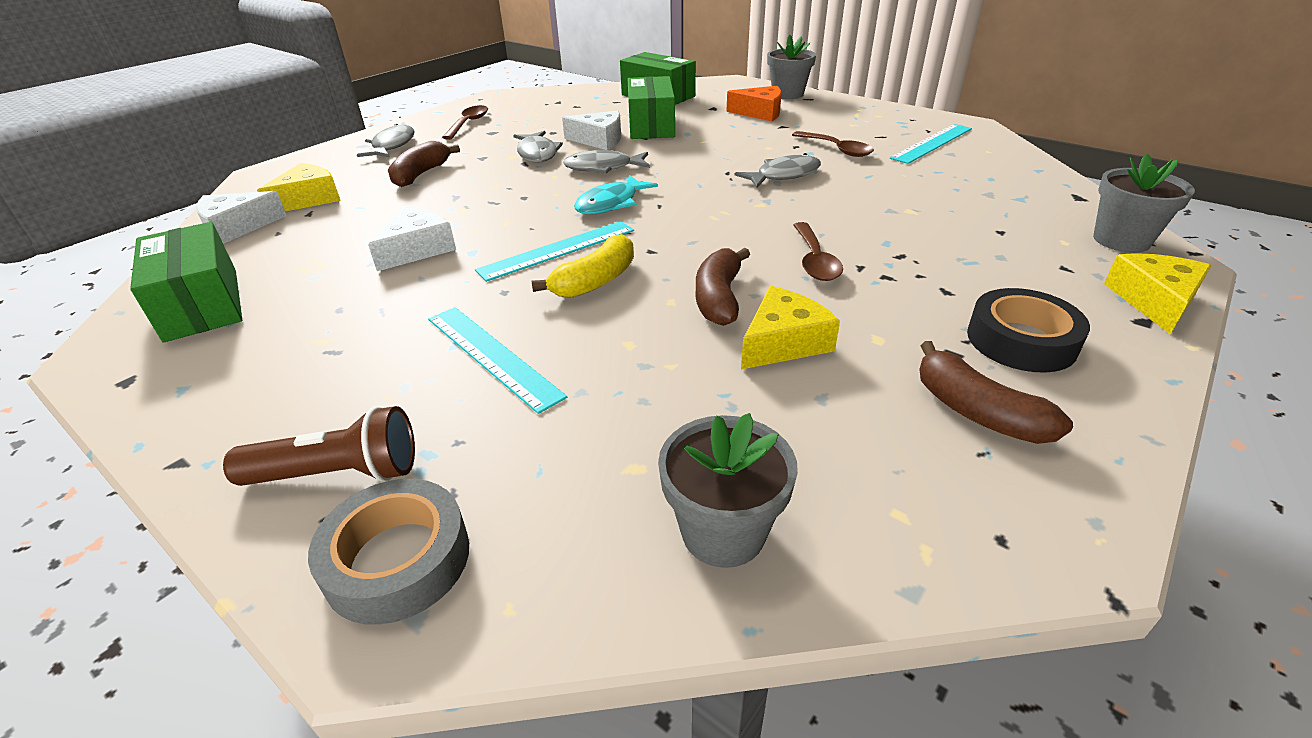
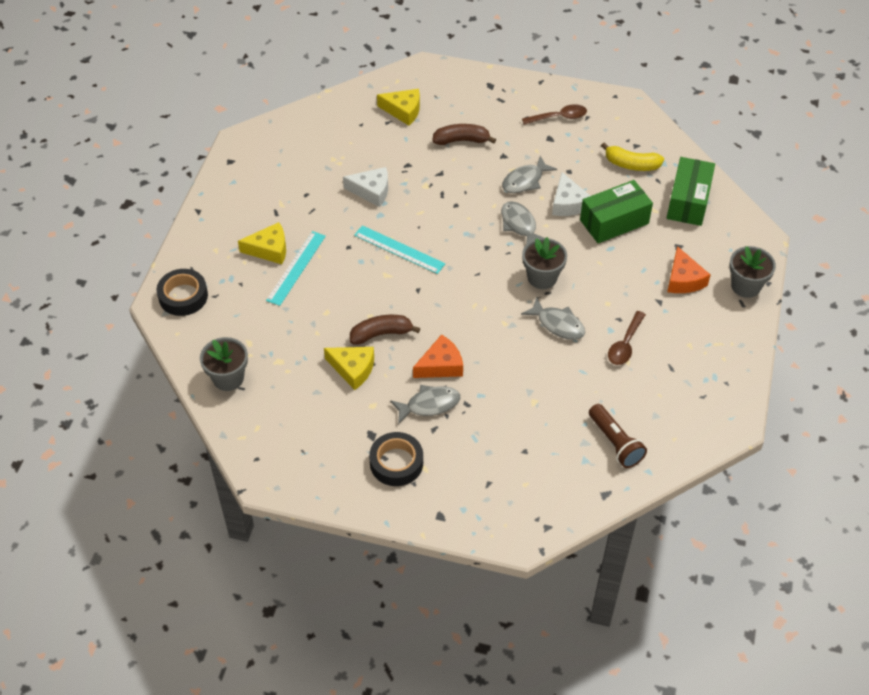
camera: 65 degrees right, 15 degrees up
green box [130,222,242,342] -> none
white cheese [196,191,287,244] -> none
brown flashlight [223,406,415,486] -> brown flashlight moved to [589,404,647,468]
grey tape [308,479,469,625] -> black tape [156,269,208,316]
grey fish [357,124,415,158] -> grey fish moved to [390,385,460,424]
yellow banana [532,234,634,298] -> yellow banana moved to [601,143,664,171]
turquoise fish [574,175,658,214] -> none
brown spoon [793,222,843,281] -> orange cheese [413,334,463,378]
turquoise ruler [889,124,972,164] -> none
brown banana [919,341,1073,444] -> none
grey flower pot [1093,154,1195,253] -> grey flower pot moved to [522,237,567,289]
yellow cheese [1104,253,1212,334] -> yellow cheese moved to [238,222,286,264]

